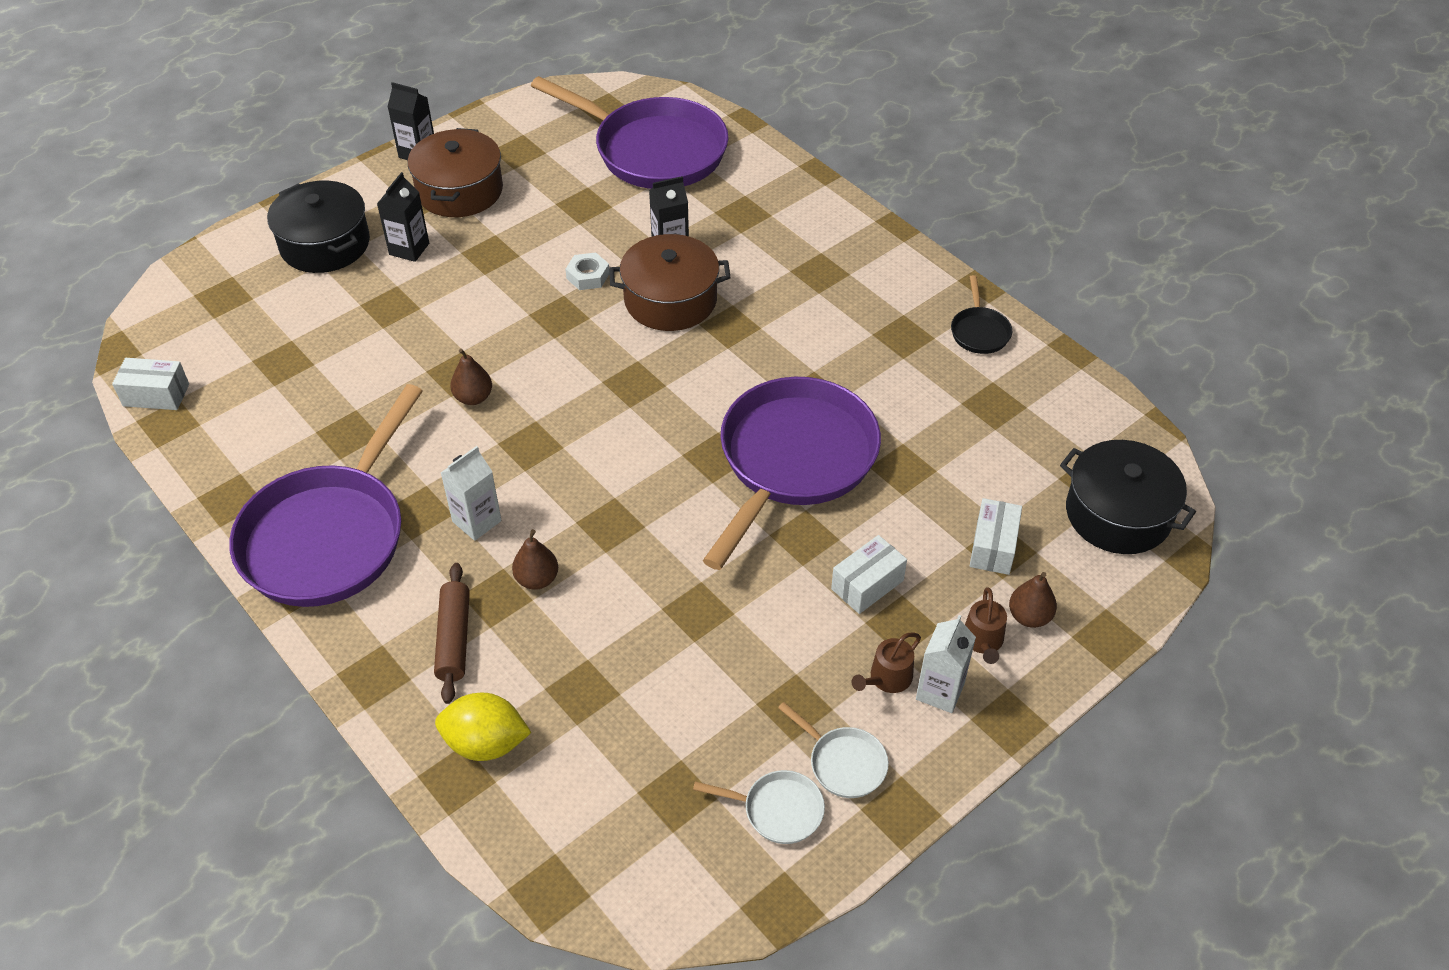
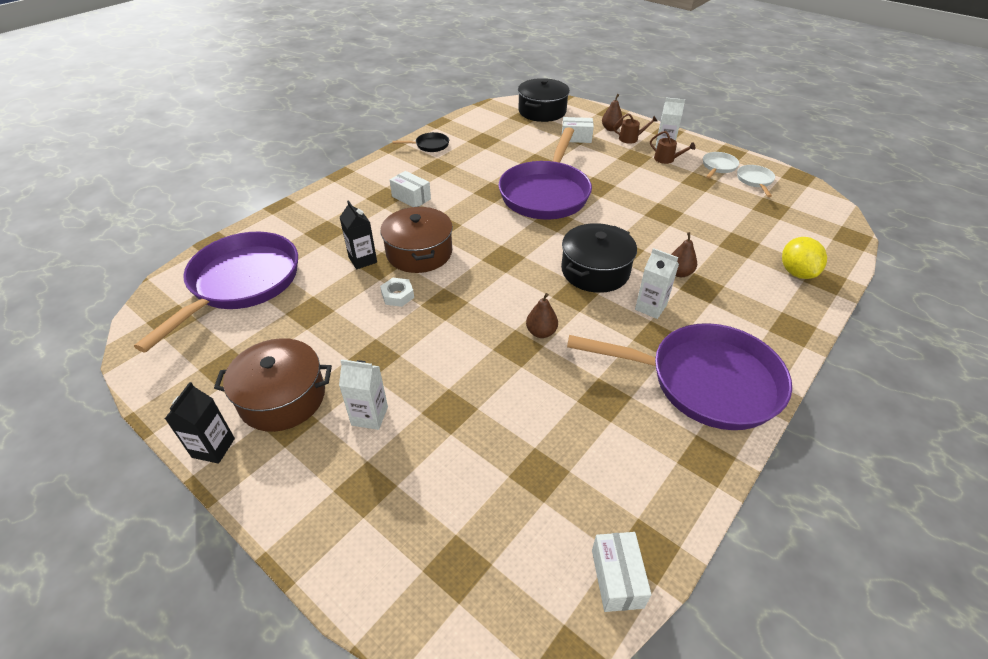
camera: 100 degrees left, 5 degrees down
black pot [267,181,370,273] -> black pot moved to [561,223,637,293]
black carton [377,172,429,262] -> white carton [339,359,388,430]
brown rolling pin [434,563,470,704] -> none
purple pan [703,377,881,570] -> purple pan turned 90 degrees counterclockwise [499,127,592,220]
white box [831,535,907,614] -> white box moved to [390,171,431,207]

